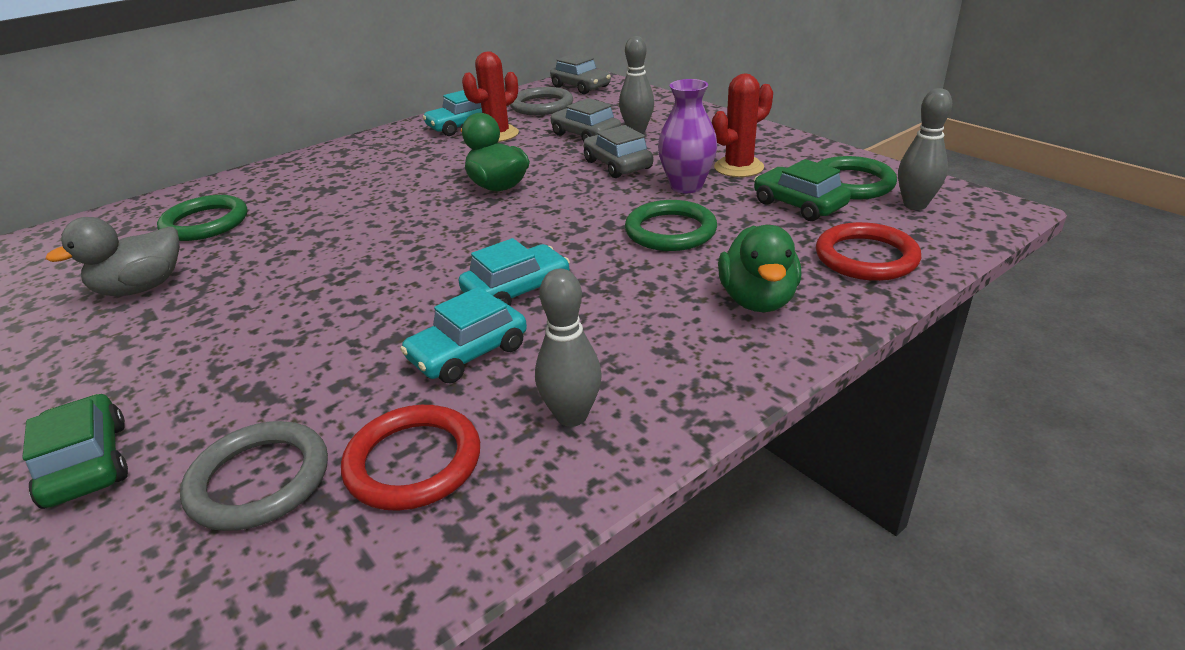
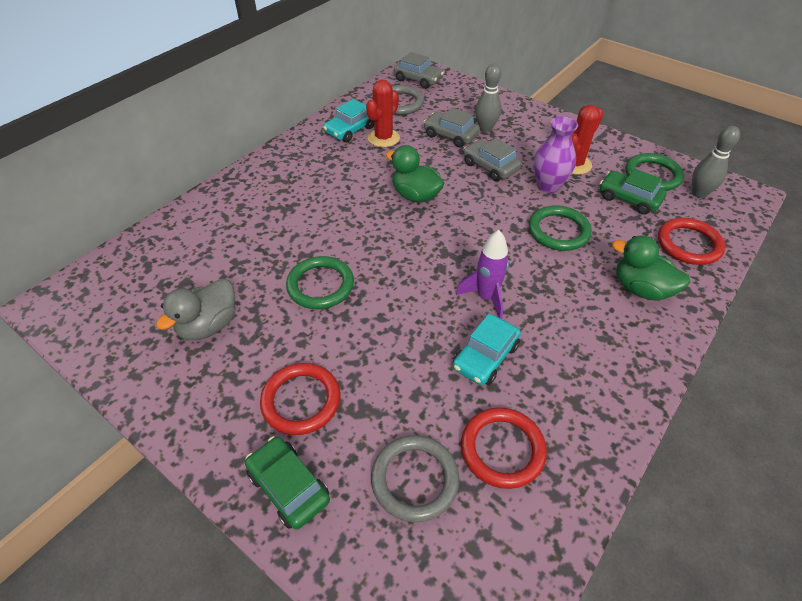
camera: 15 degrees left, 15 degrees up
green ring [157,195,247,241] -> green ring moved to [286,256,354,309]
turquoise car [458,238,570,306] -> purple rocket [456,230,509,319]
grey bowling pin [535,269,602,427] -> none
green duck [718,225,801,312] -> green duck turned 135 degrees clockwise [612,235,690,301]
none -> red ring [260,363,341,435]

